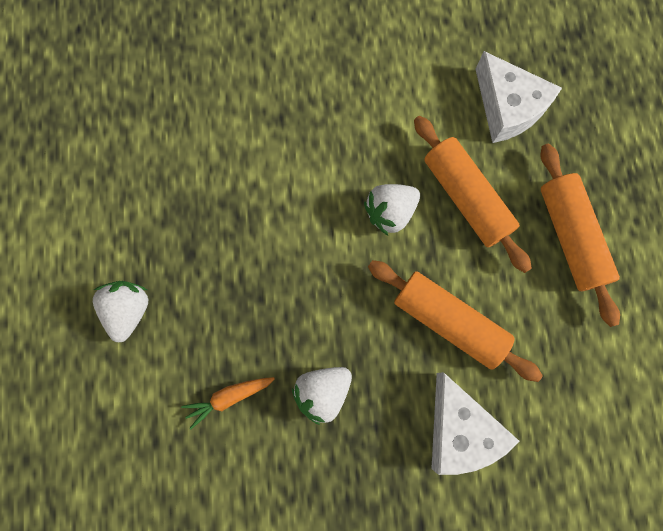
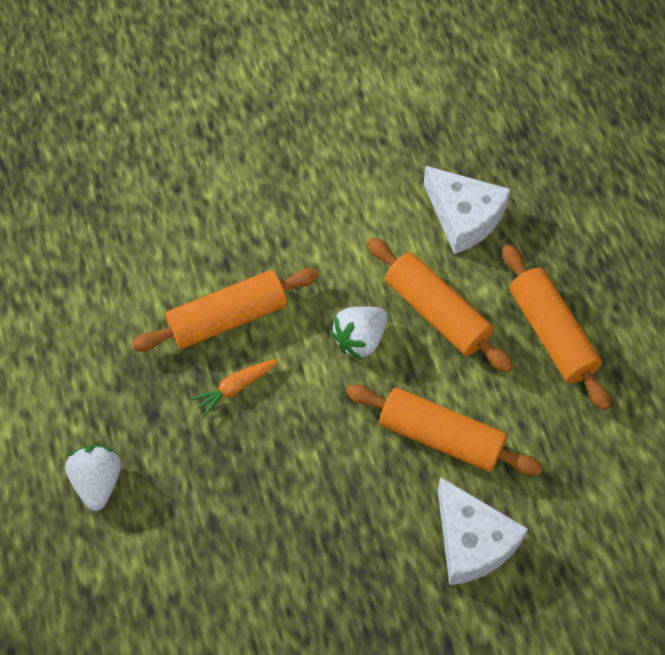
camera: 10 degrees left, 15 degrees down
orange carrot [181,377,275,430] -> orange carrot moved to [190,359,279,418]
white strawberry [292,367,352,425] -> none
none -> orange rolling pin [131,268,319,352]

